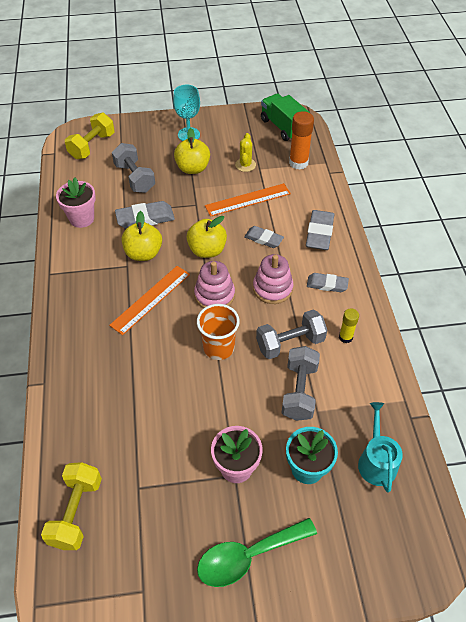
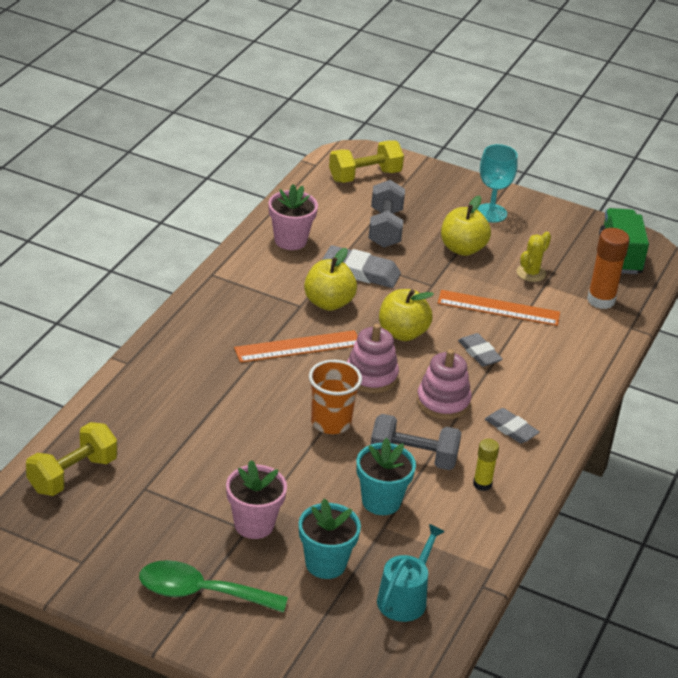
camera: 30 degrees right, 15 degrees down
grey dumbbell [282,346,320,421] -> turquoise flower pot [356,437,416,515]
grey eraser [306,210,334,250] -> none

